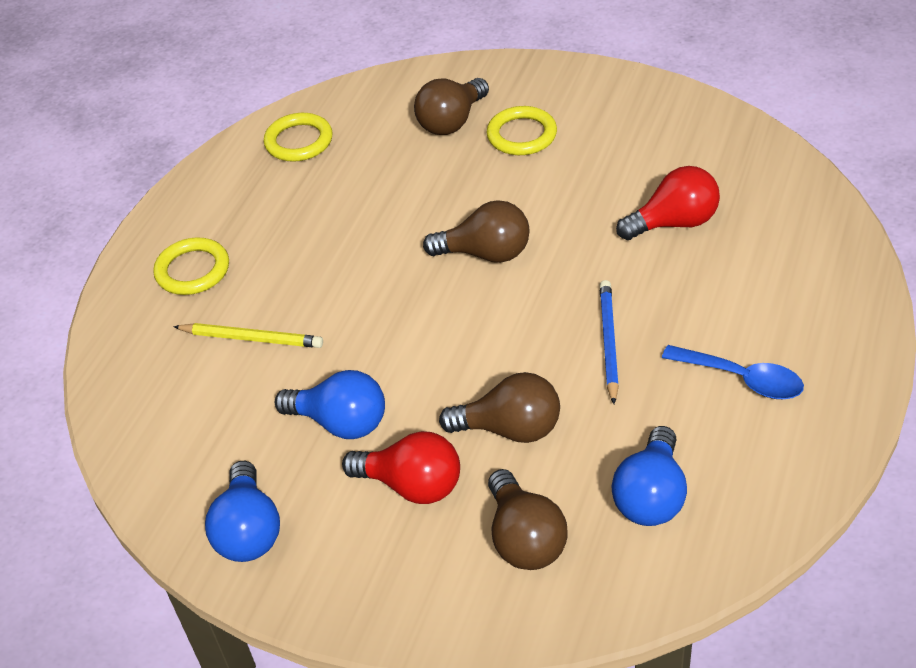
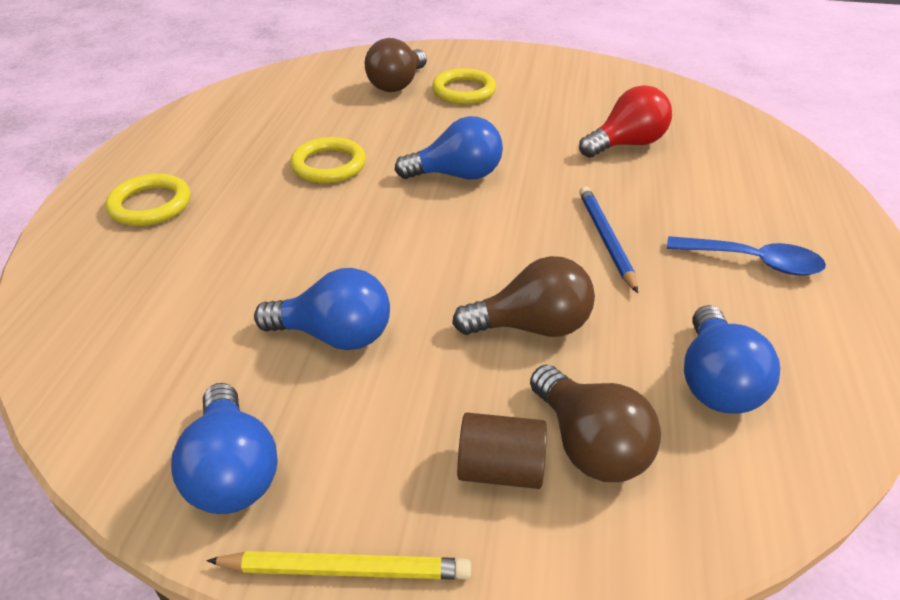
camera: 15 degrees left, 5 degrees down
yellow pencil [173,323,323,348] -> yellow pencil moved to [207,551,471,580]
yellow ring [264,113,333,162] -> yellow ring moved to [290,137,366,183]
red light bulb [342,431,460,504] -> none
brown light bulb [423,200,530,262] -> blue light bulb [395,116,503,180]
none -> brown cylinder [457,413,547,489]

